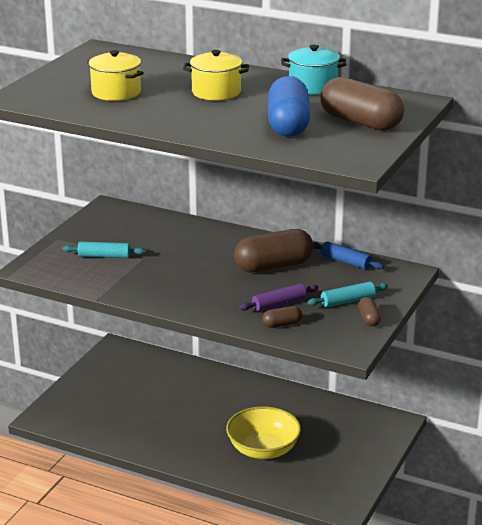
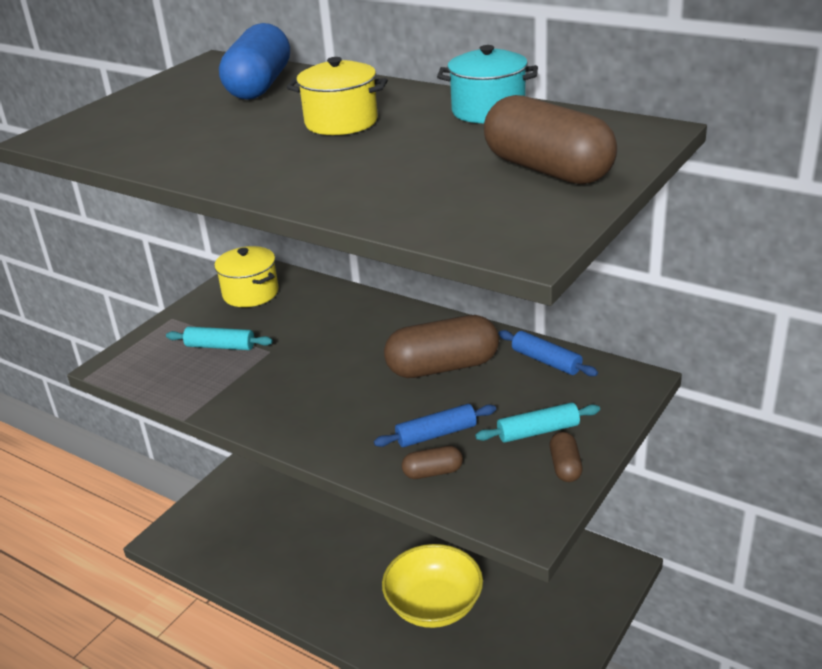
camera: 10 degrees right, 5 degrees up
yellow pot [87,50,144,101] -> yellow pot moved to [214,246,278,307]
purple rolling pin [239,284,318,312] -> blue rolling pin [374,404,496,447]
blue capsule [268,76,310,137] -> blue capsule moved to [219,23,290,100]

